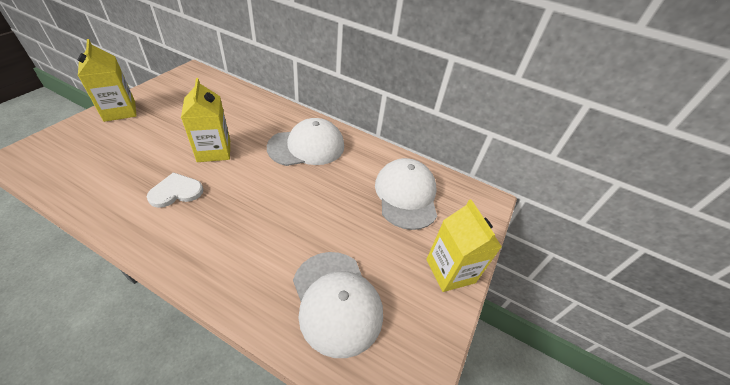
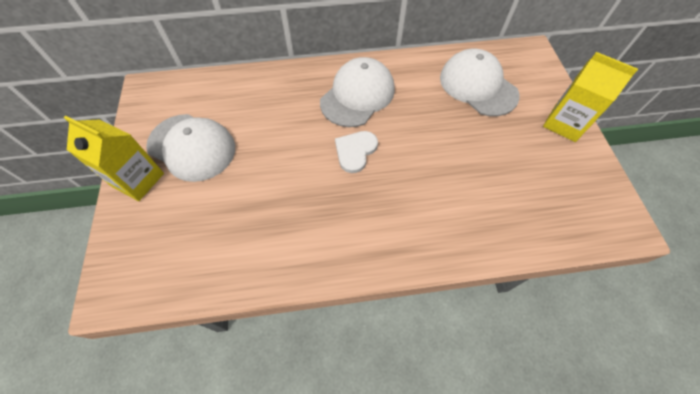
camera: 30 degrees left, 15 degrees up
white heart [147,172,203,208] -> white heart moved to [335,131,378,173]
yellow carton [181,78,230,162] -> none
white cap [293,252,383,358] -> white cap moved to [146,114,235,182]

